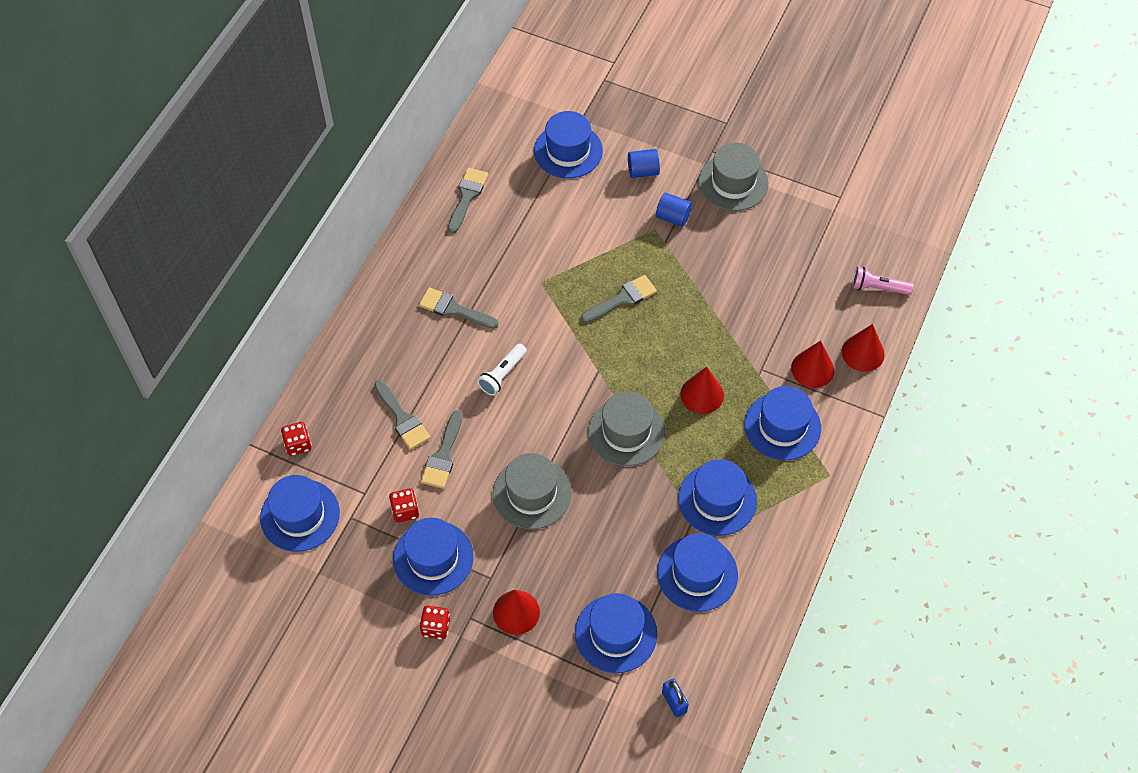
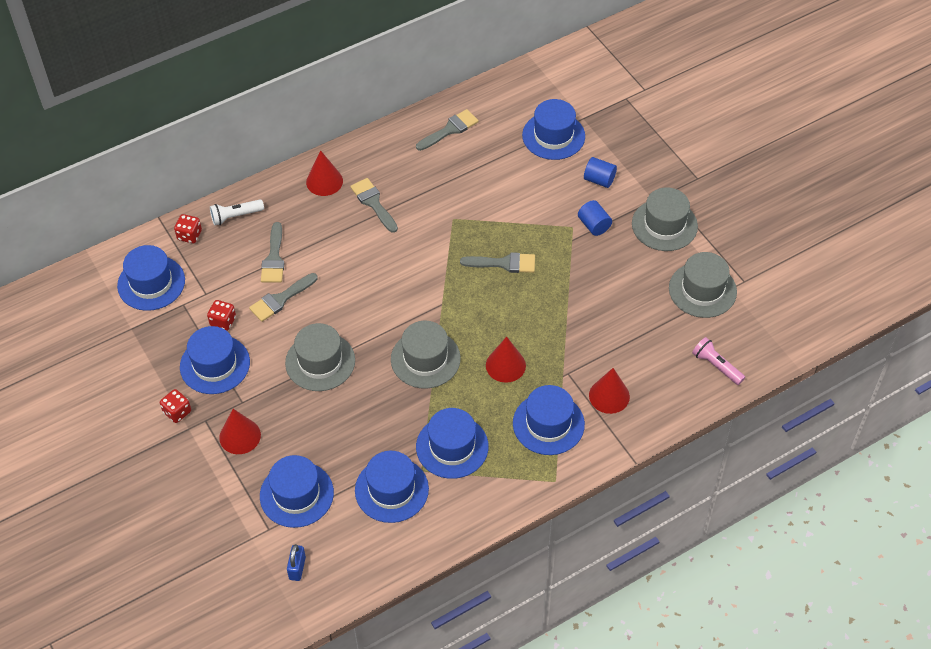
camera: 35 degrees right, 5 degrees down
white flashlight [477,343,527,396] -> white flashlight moved to [210,199,264,225]
red cone [842,324,885,372] -> red cone moved to [306,150,343,196]
none -> grey hat [669,252,737,318]

